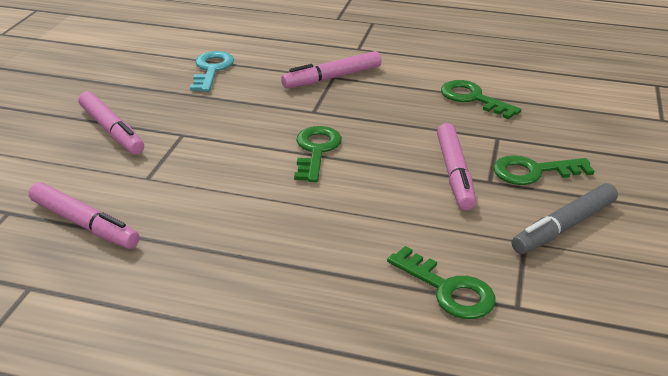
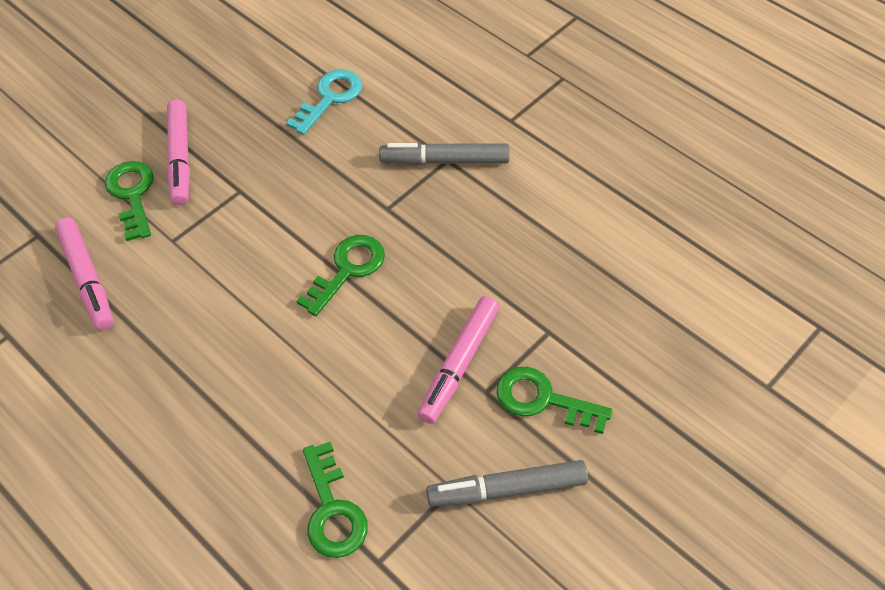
camera: 30 degrees right, 20 degrees up
pink marker [281,51,382,88] -> grey marker [379,143,510,165]
green key [441,80,521,119] -> green key moved to [105,161,154,241]

